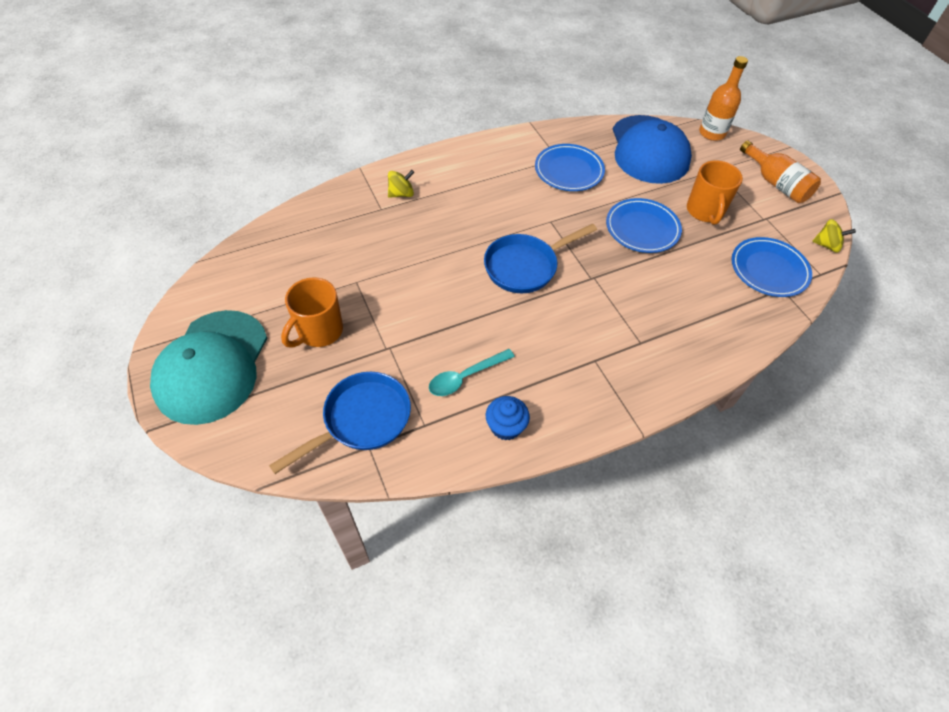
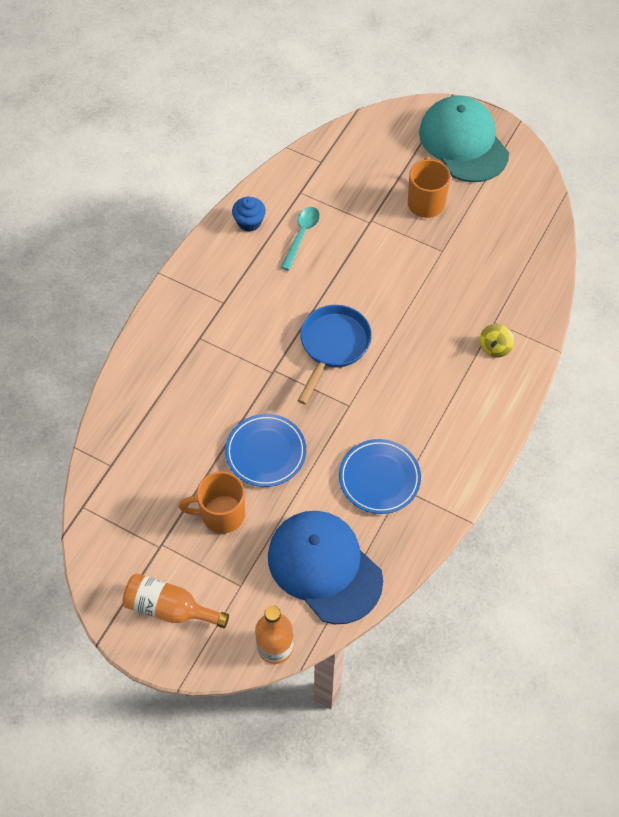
camera: 145 degrees right, 5 degrees up
blue pan [269,372,411,474] -> none
orange mug [687,160,743,225] -> orange mug turned 60 degrees counterclockwise [179,471,245,534]
blue plate [732,237,812,297] -> none
yellow spinning top [812,219,856,253] -> none

